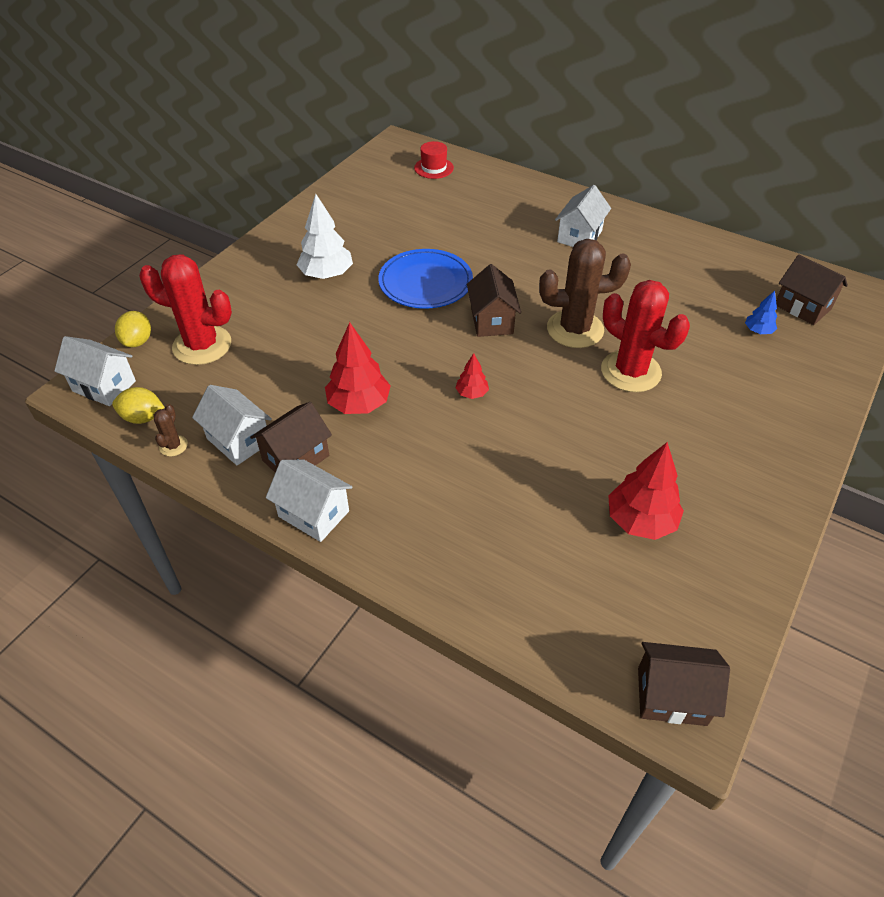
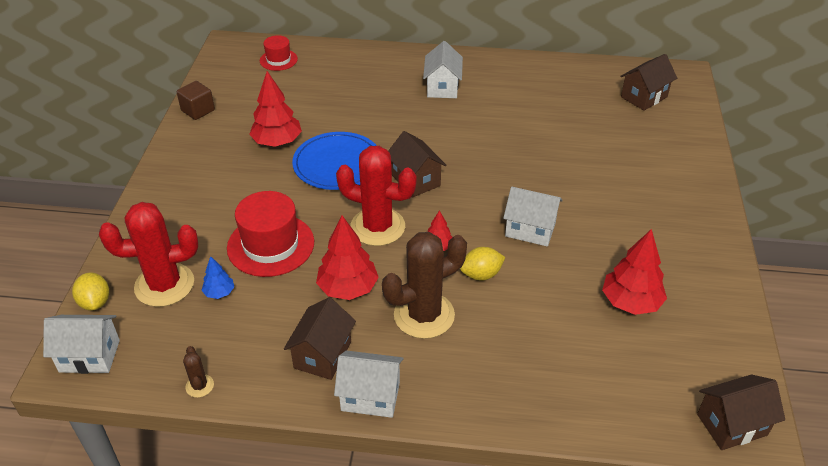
camera: 25 degrees left, 5 degrees down
yellow lemon [112,387,165,424] -> yellow lemon moved to [460,247,505,281]
white house [192,385,272,465] -> white house moved to [503,187,563,247]
white tree [297,194,353,279] -> none
brown cactus [539,239,631,348] -> brown cactus moved to [382,232,467,339]
red cactus [601,280,690,392] -> red cactus moved to [336,146,417,246]
blue tree [745,291,777,334] -> blue tree moved to [201,256,234,299]
brown house [776,255,848,325] -> brown house turned 60 degrees counterclockwise [620,54,677,111]
none -> brown cube [177,81,215,120]
none -> red hat [227,191,314,277]
none -> red tree [249,71,302,147]

